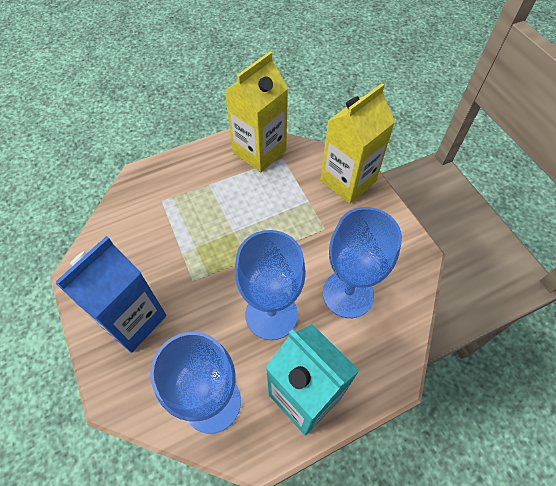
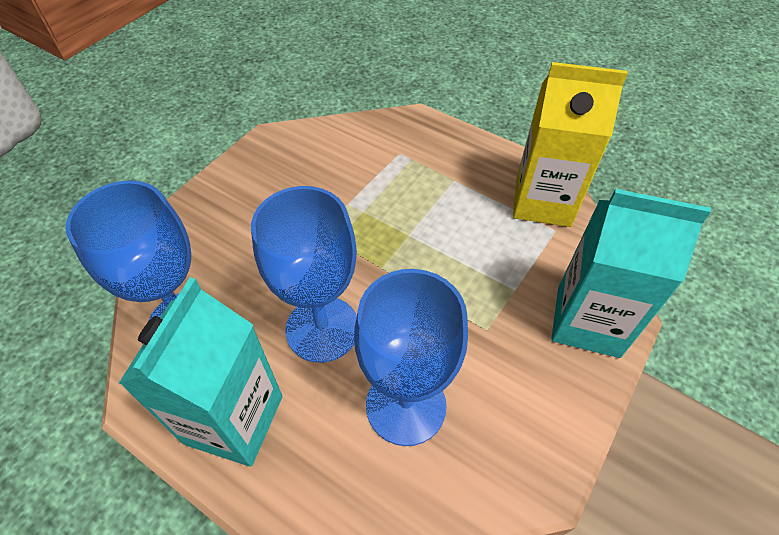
camera: 60 degrees right, 5 degrees down
blue carton [56,236,166,353] -> none
yellow carton [320,83,395,204] -> turquoise carton [551,189,711,358]

